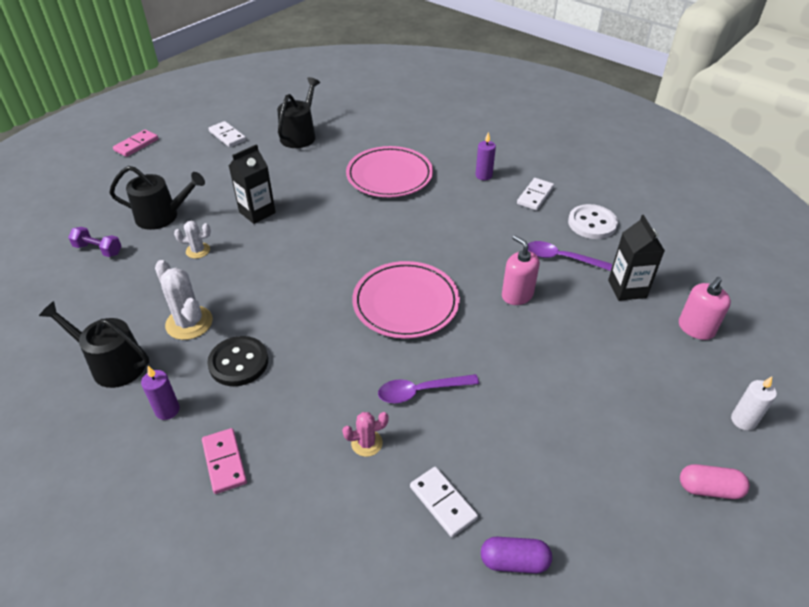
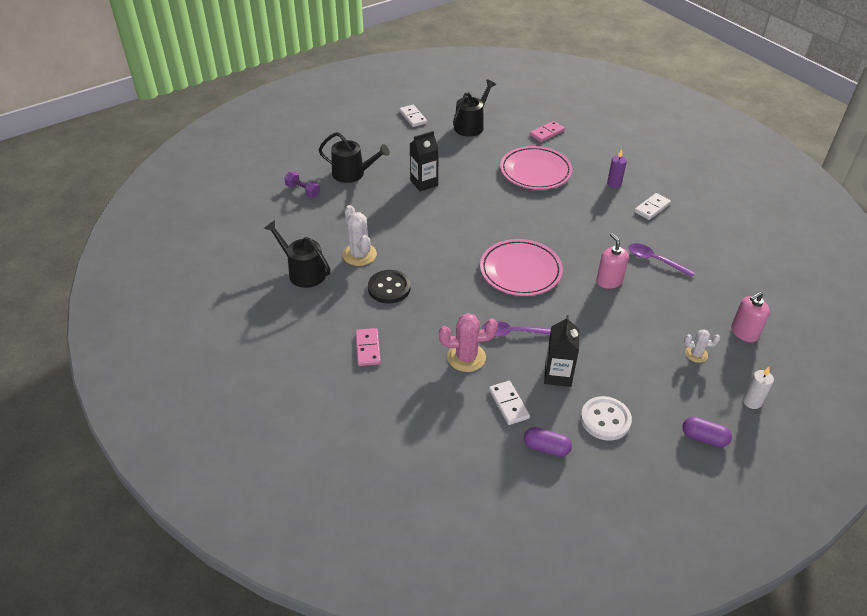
camera: 15 degrees right, 0 degrees up
pink domino [113,129,159,157] -> pink domino moved to [530,121,565,142]
purple candle [141,366,180,420] -> none
white cactus [174,221,211,259] -> white cactus moved to [684,329,720,363]
pink cactus [342,412,389,457] -> pink cactus [439,313,498,372], size x1.73
white button [568,204,618,239] -> white button moved to [581,396,632,441]
black carton [608,215,665,301] -> black carton moved to [544,315,579,387]
pink capsule [680,464,750,499] -> purple capsule [682,417,732,447]

